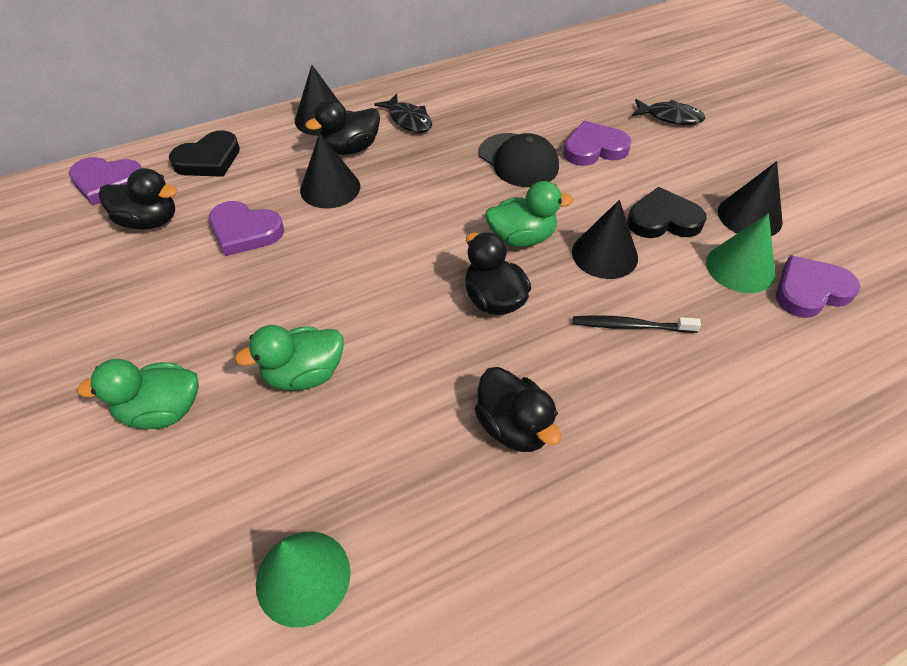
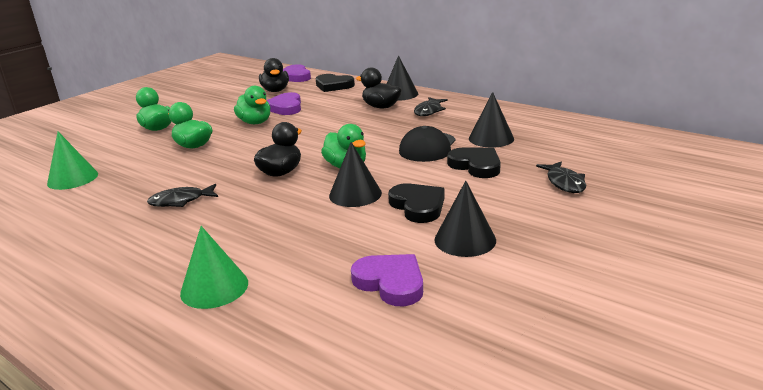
camera: 65 degrees right, 25 degrees down
black cone [300,133,360,209] -> black cone moved to [469,92,514,148]
black duck [474,367,561,452] -> black fish [147,184,218,207]
purple heart [563,121,632,166] -> black heart [447,148,501,178]
black toothbrush [573,315,701,333] -> none
green cone [706,213,775,293] -> green cone moved to [180,226,248,309]
none -> green duck [234,86,270,124]

